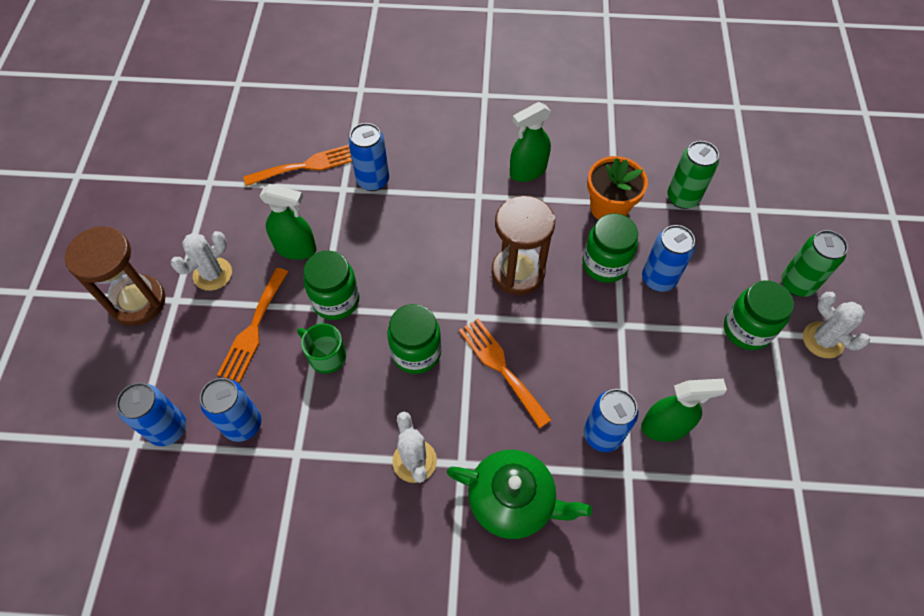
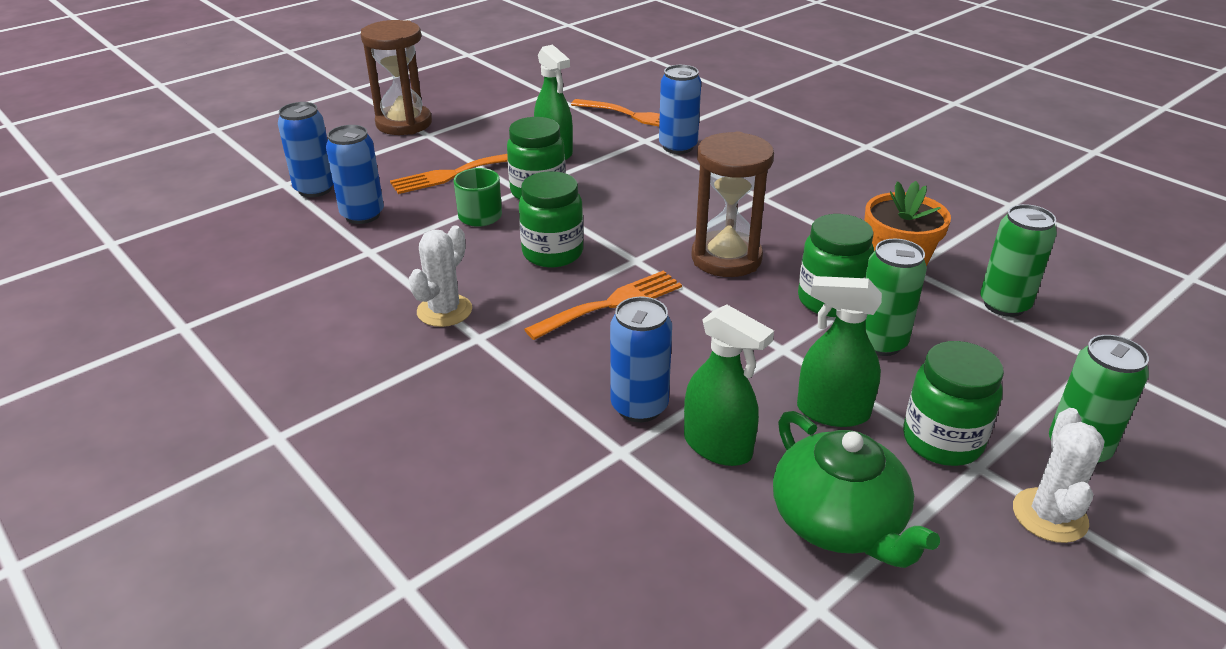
camera: 45 degrees right, 25 degrees down
white cactus [171,231,232,291] -> none
green teapot [447,450,592,539] -> green teapot moved to [773,411,940,568]
orange fork [459,318,551,428] -> orange fork turned 45 degrees clockwise [524,271,682,340]
green spray bottle [510,102,551,182] -> green spray bottle moved to [797,276,882,427]
blue can [642,225,695,292] -> green can [865,239,927,356]

